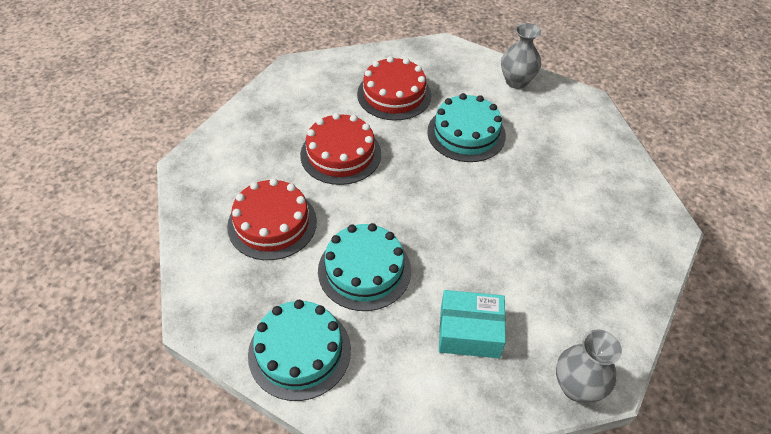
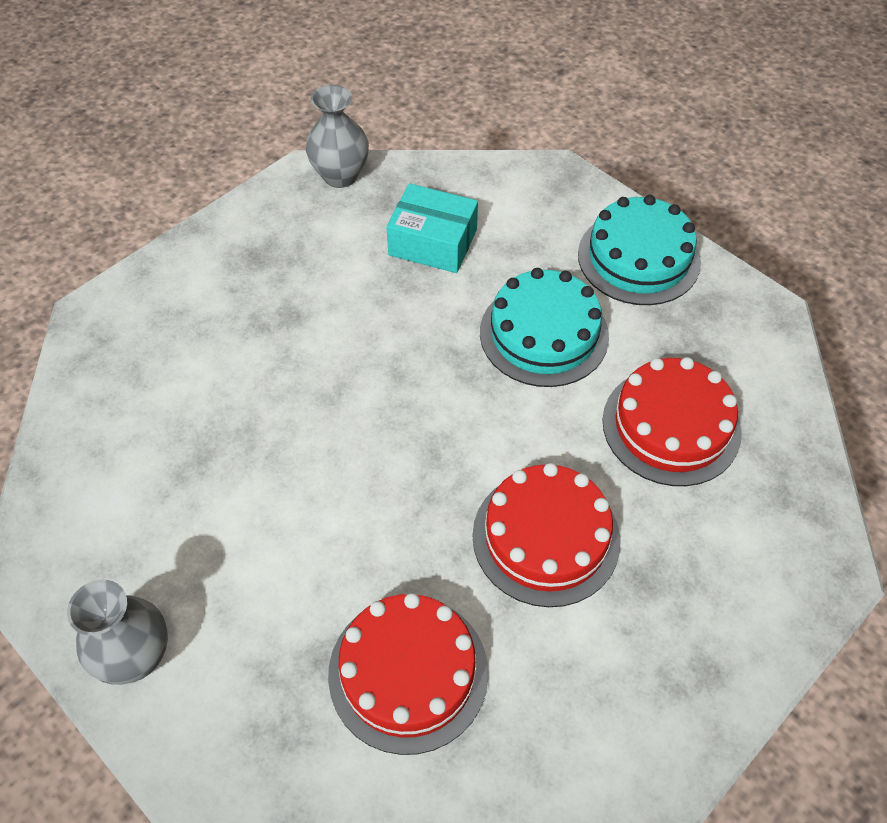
camera: 165 degrees left, 5 degrees up
turquoise cake [427,93,506,162] -> none

